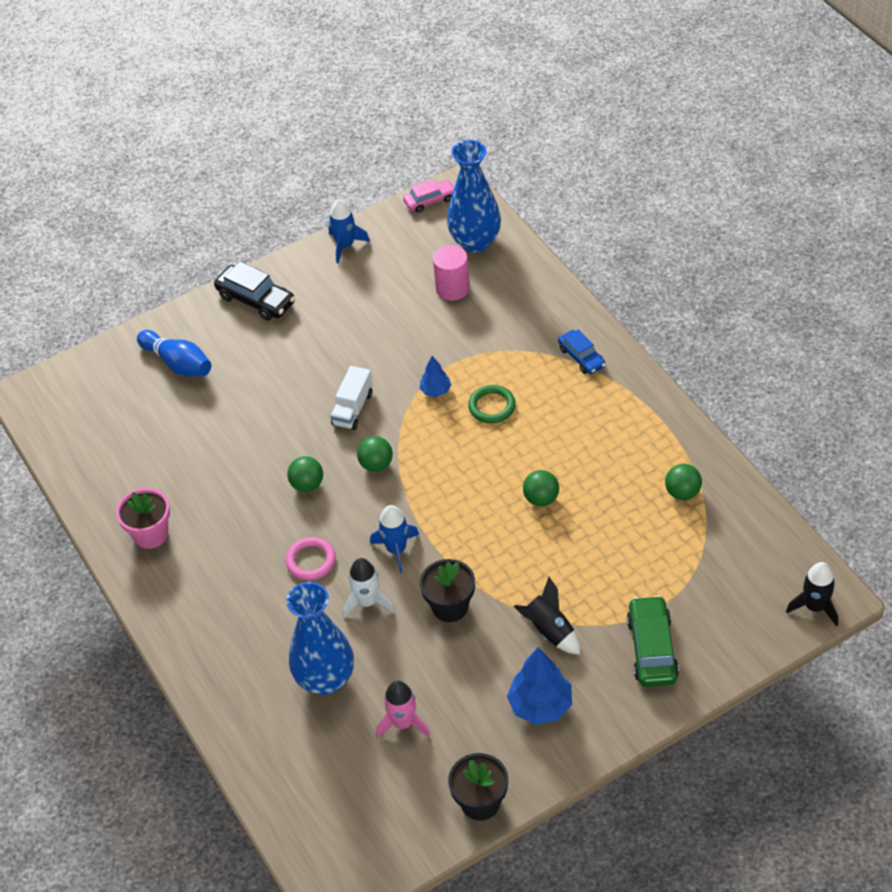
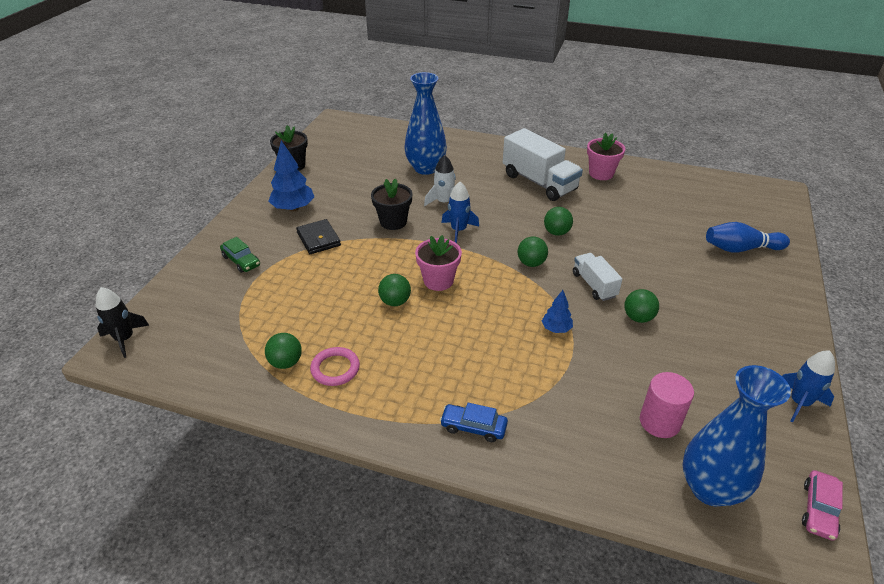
camera: 135 degrees right, 10 degrees down
black car [214,261,295,321] -> none
pink ring [286,537,336,580] -> pink ring moved to [310,347,360,386]
pink rocket [376,680,430,738] -> none
green ring [468,385,516,423] -> none
black rocket [513,577,580,655] -> black wallet [296,219,341,254]
green car [627,595,679,687] -> green car [220,237,260,273], size x0.65
none -> pink flower pot [415,235,462,291]
none -> white truck [503,128,583,201]
none -> green ball [624,289,659,323]

